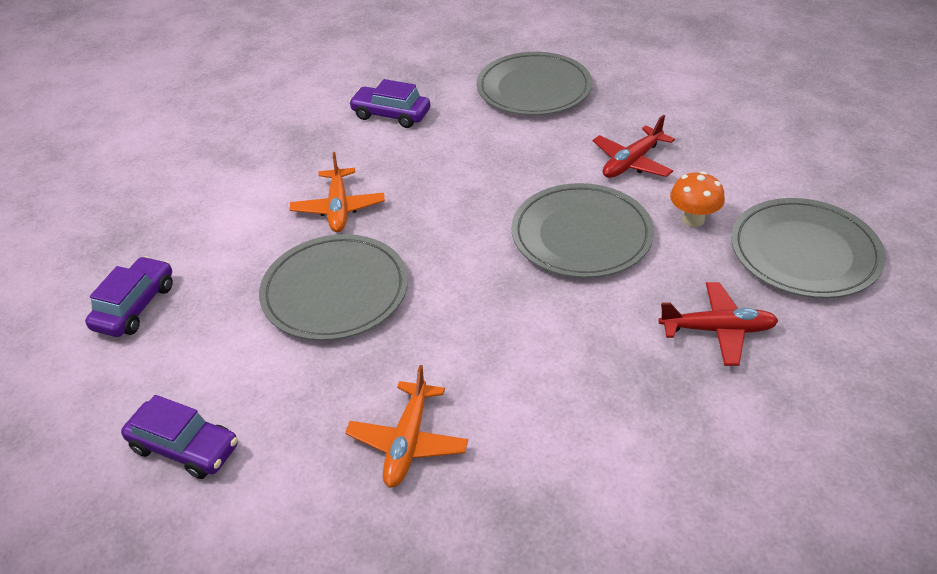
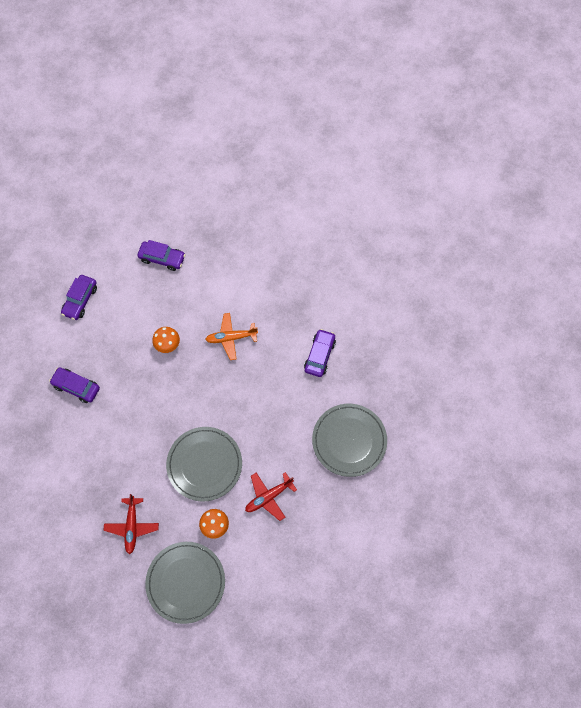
camera: 85 degrees right, 25 degrees up
grey plate [259,234,408,341] -> orange mushroom [152,327,180,353]
orange plane [345,365,468,488] -> purple car [49,367,100,403]
red plane [593,115,675,178] -> red plane turned 75 degrees counterclockwise [245,472,297,521]

